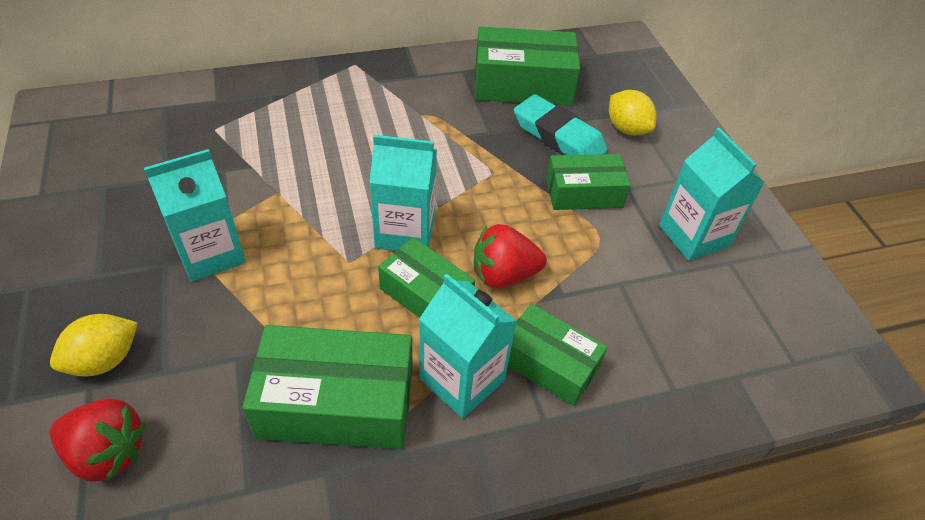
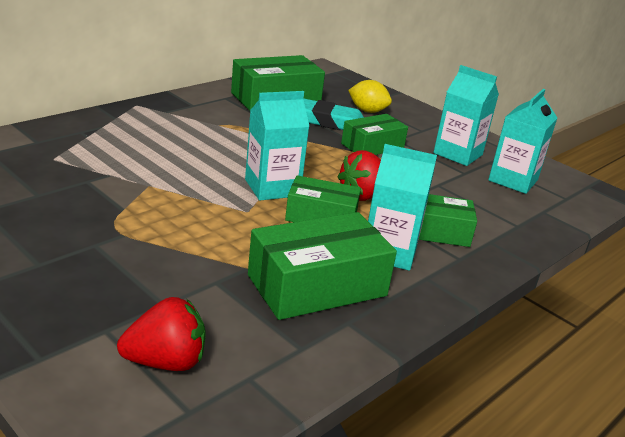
camera: 30 degrees left, 20 degrees down
yellow lemon [50,314,138,377] -> none
turquoise carton [144,149,246,282] -> turquoise carton moved to [488,89,557,194]

